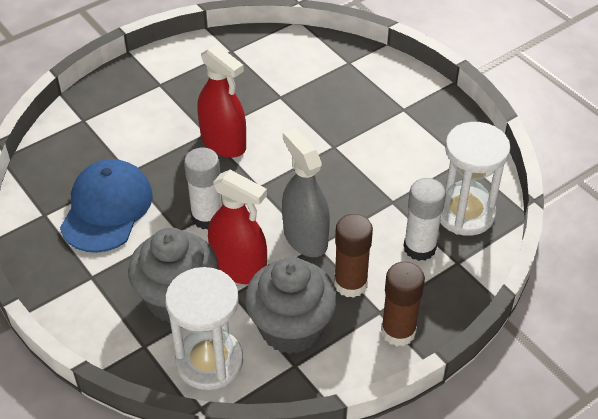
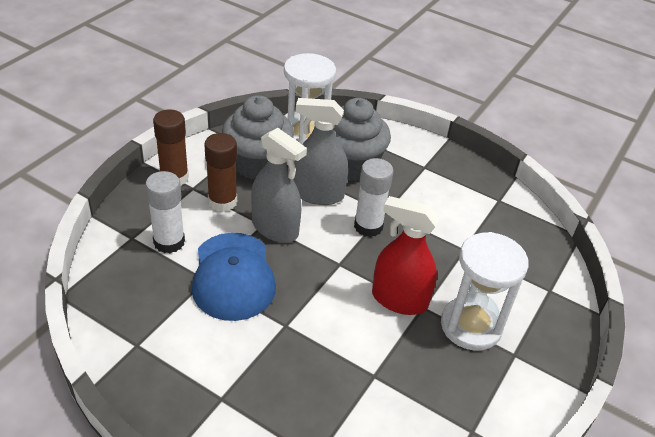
camera: 155 degrees right, 5 degrees down
blue cap [60,159,153,253] -> blue cap moved to [192,233,276,321]
red spray bottle [208,170,267,284] -> grey spray bottle [294,98,348,205]
white hourglass [440,122,511,236] -> white hourglass moved to [441,232,529,351]

